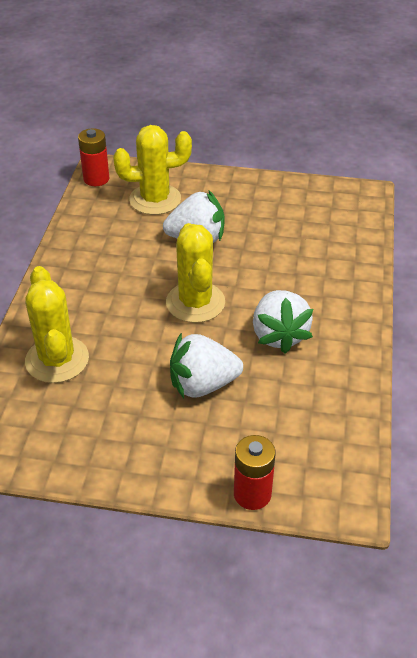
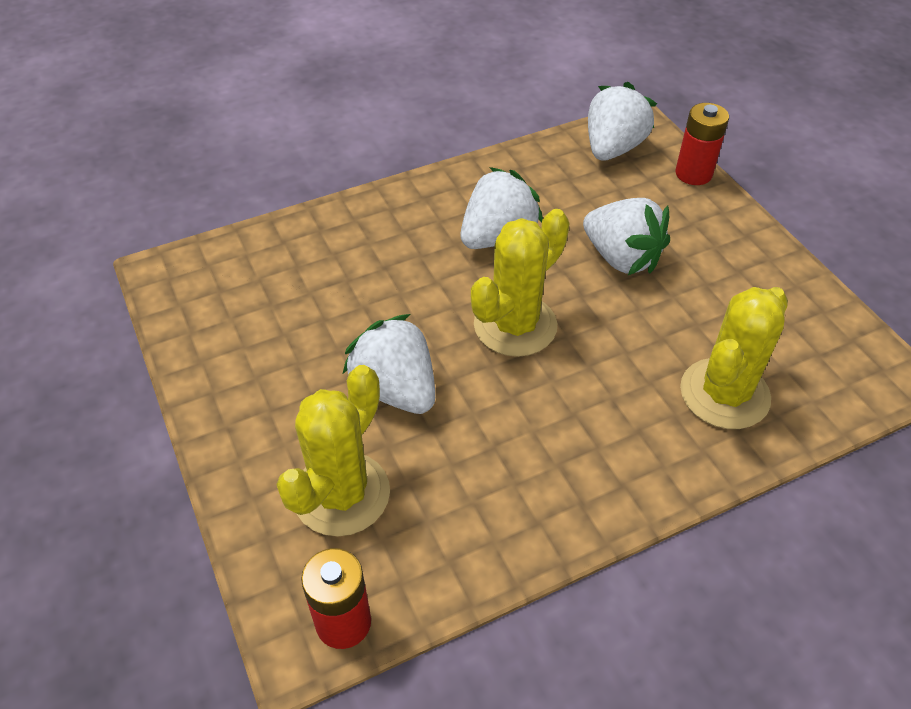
camera: 125 degrees left, 5 degrees up
yellow cactus [113,125,192,215] -> yellow cactus turned 75 degrees clockwise [276,365,390,536]
none -> white strawberry [588,82,657,161]

